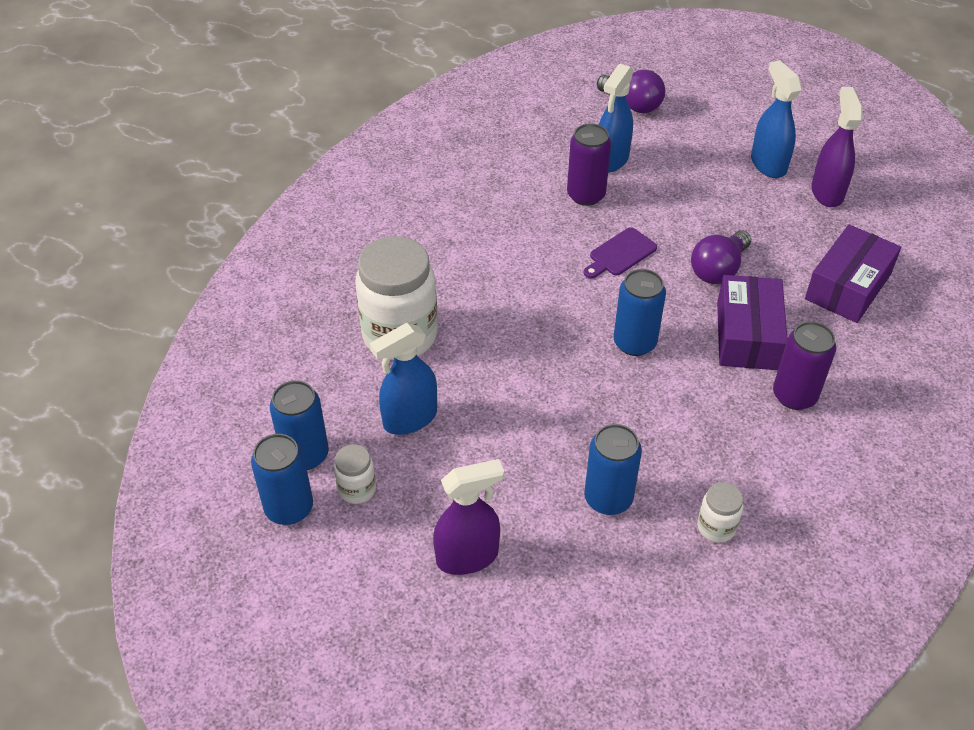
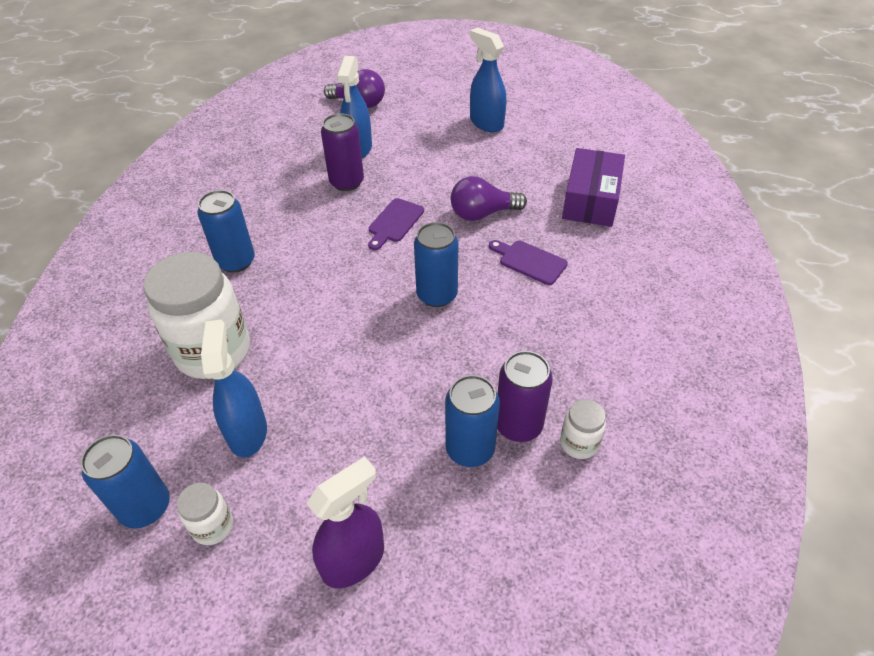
camera: 20 degrees left, 0 degrees up
blue can [251,434,313,525] -> blue can moved to [198,190,255,273]
blue spray bottle [370,323,437,435] -> blue spray bottle turned 135 degrees clockwise [201,320,267,457]
purple light bulb [691,230,751,284] -> purple light bulb turned 60 degrees clockwise [450,176,527,221]
purple box [717,275,788,370] -> purple cutting board [489,240,568,285]
purple can [773,321,836,410] -> purple can moved to [497,351,553,442]
purple spray bottle [811,87,863,207] -> none

